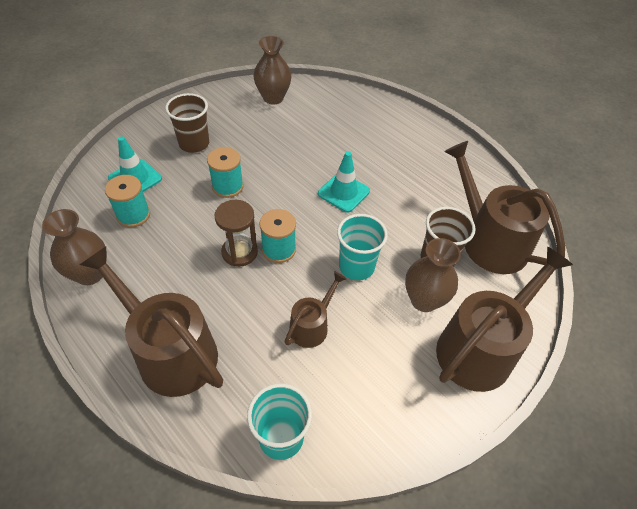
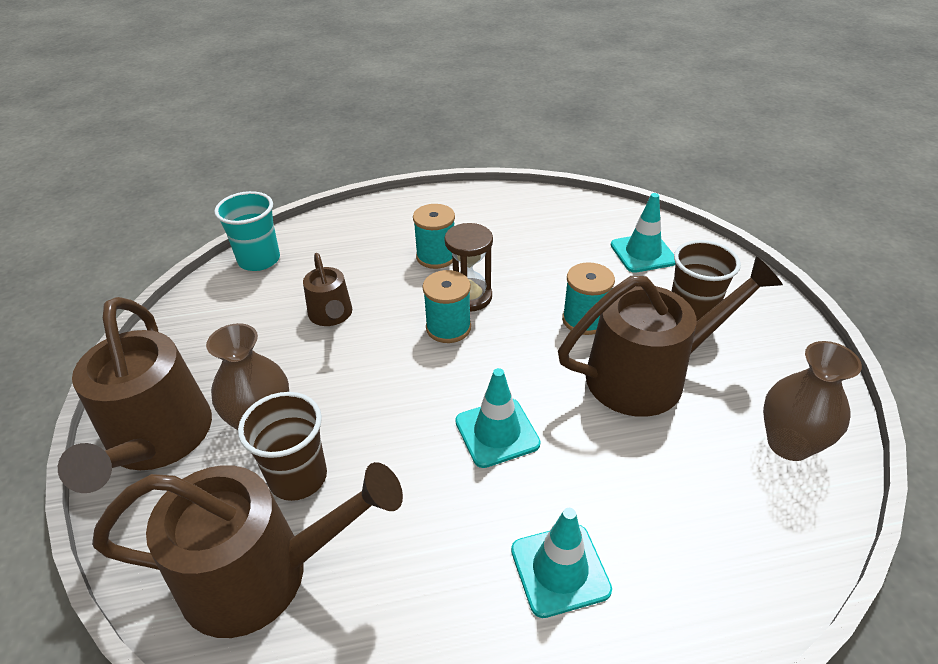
camera: 125 degrees right, 10 degrees down
brown vase [42,209,107,285] -> none
brown watering can [80,246,223,397] -> brown watering can moved to [558,256,783,417]
turquoise spool [105,175,150,228] -> turquoise spool moved to [413,204,455,269]
turquoise cup [337,214,388,280] -> none
none -> turquoise traffic cone [511,508,612,618]

